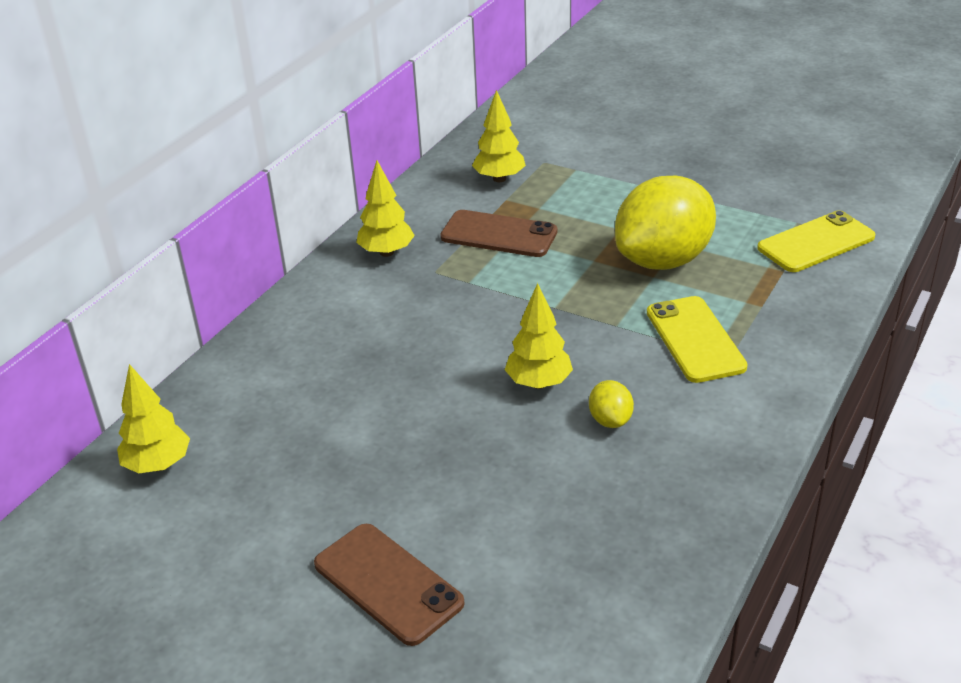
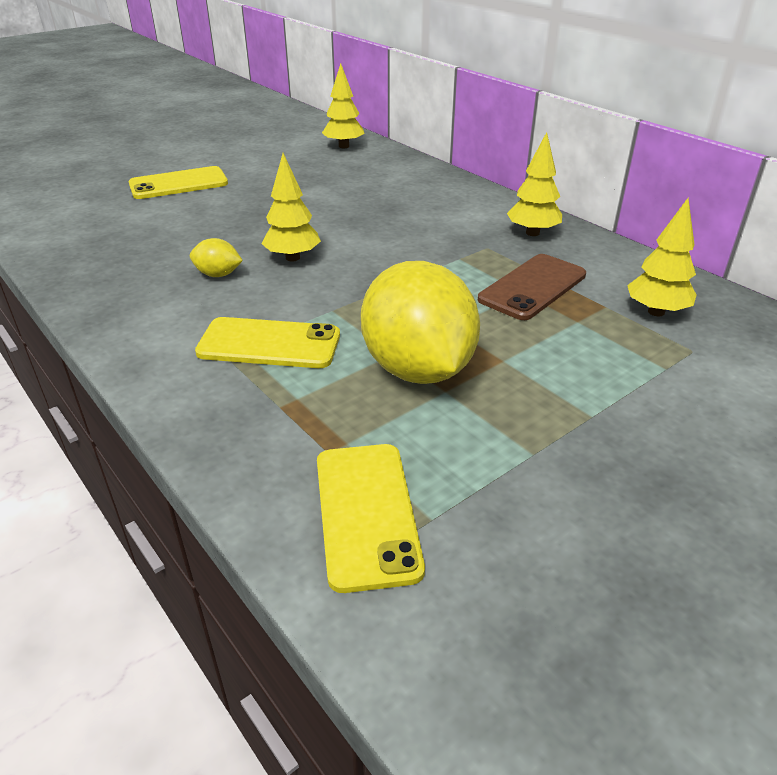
camera: 110 degrees right, 0 degrees up
brown phone [314,524,464,646] -> yellow phone [129,166,228,199]

